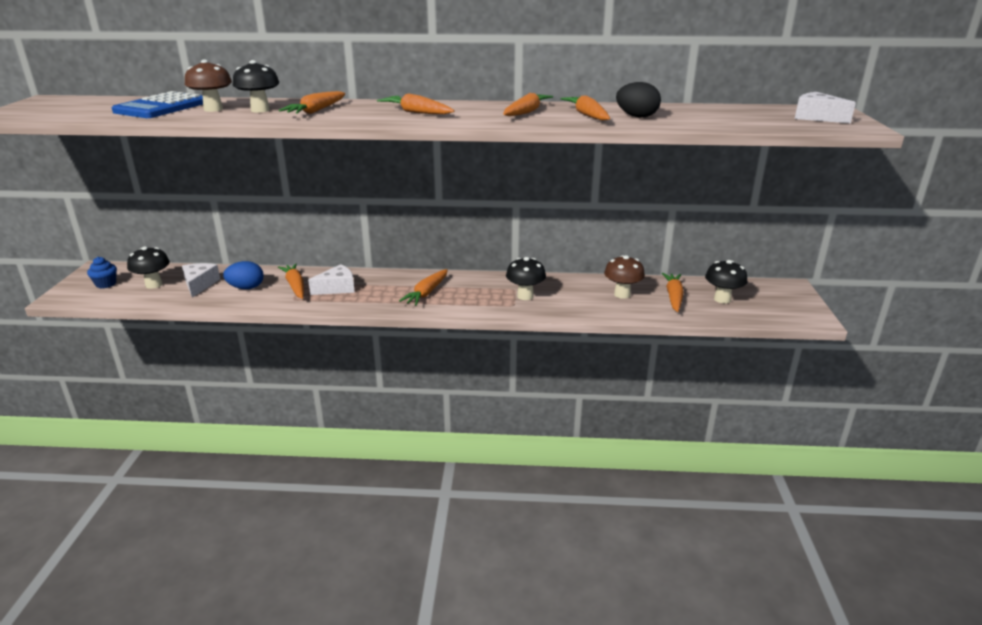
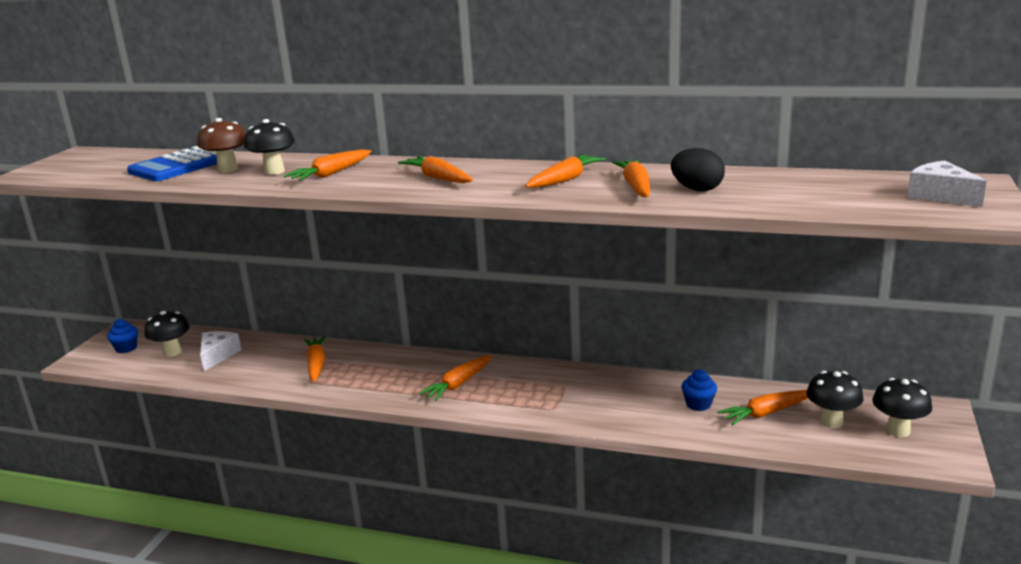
camera: 15 degrees right, 5 degrees down
blue egg [223,261,264,289] -> none
white cheese [308,264,355,295] -> none
black mushroom [506,257,546,300] -> black mushroom moved to [872,378,932,437]
brown mushroom [604,255,645,299] -> blue cupcake [681,369,717,411]
orange carrot [662,273,684,312] -> orange carrot turned 135 degrees counterclockwise [717,390,808,425]

